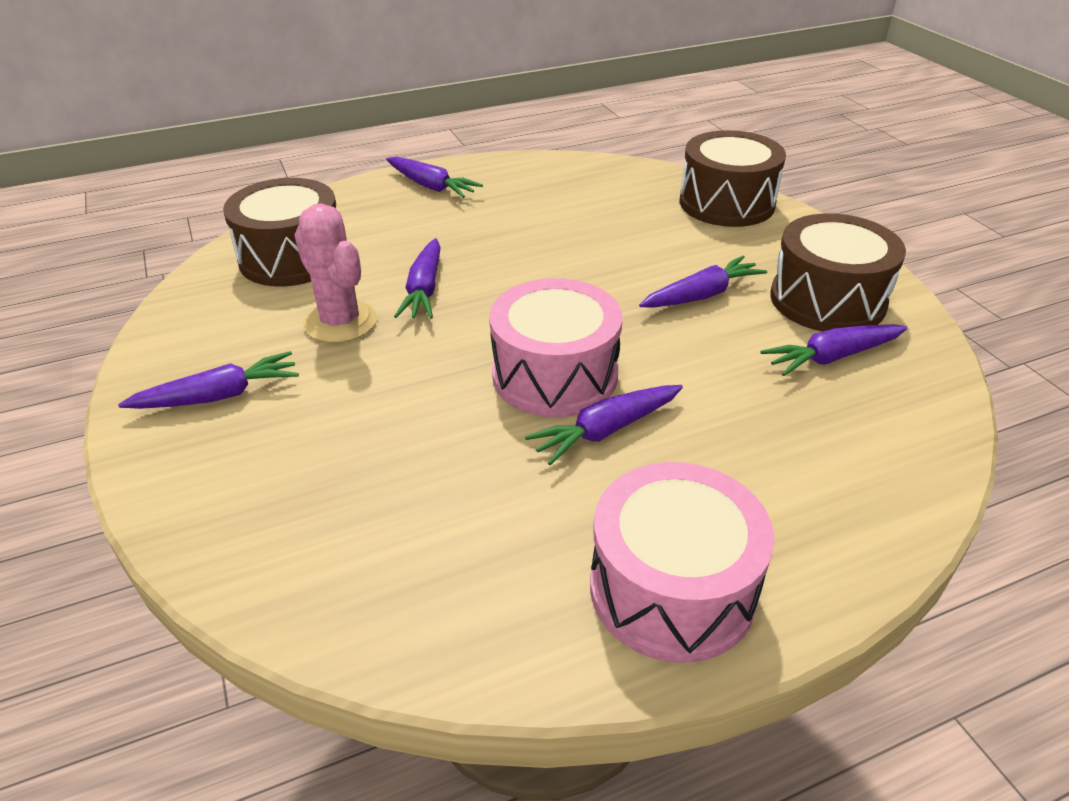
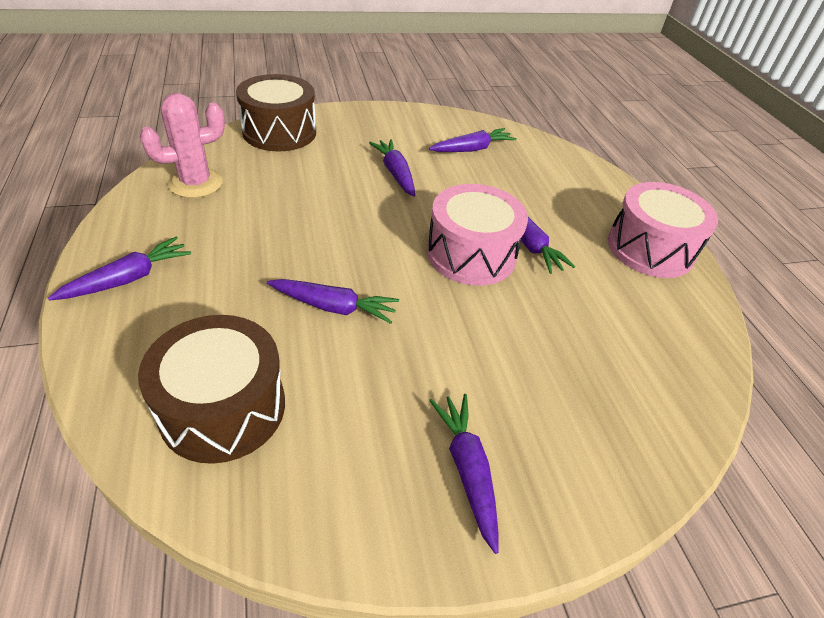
camera: 85 degrees left, 5 degrees up
pink cactus [294,203,377,343] -> pink cactus moved to [140,93,225,198]
purple carrot [760,324,908,376] -> purple carrot turned 105 degrees counterclockwise [429,128,517,152]
brown drum [770,213,906,332] -> none

